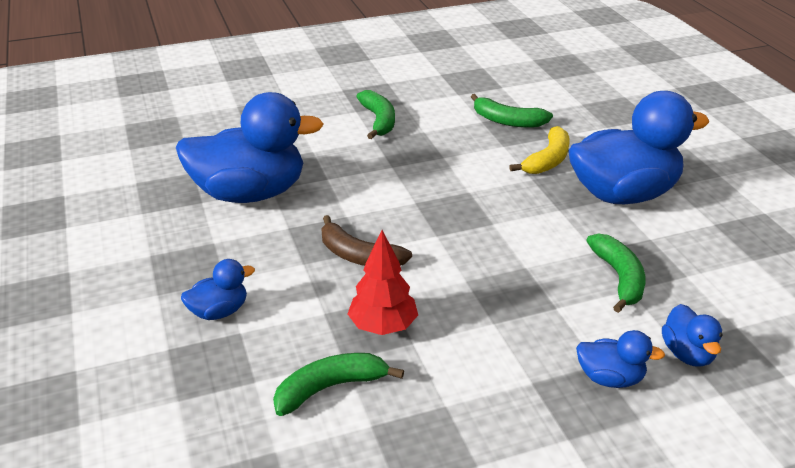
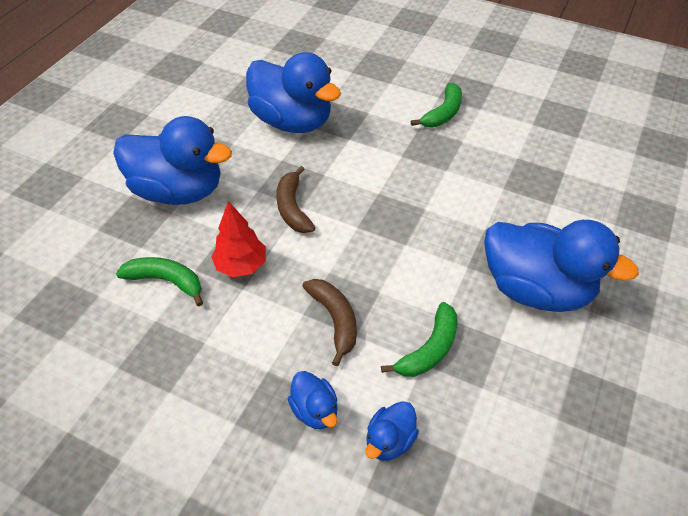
camera: 45 degrees right, 15 degrees up
blue duck [181,259,255,320] -> blue duck [113,116,232,205], size x2.23
green banana [471,94,553,128] -> none
yellow banana [509,126,570,174] -> none
none -> brown banana [302,279,357,366]

